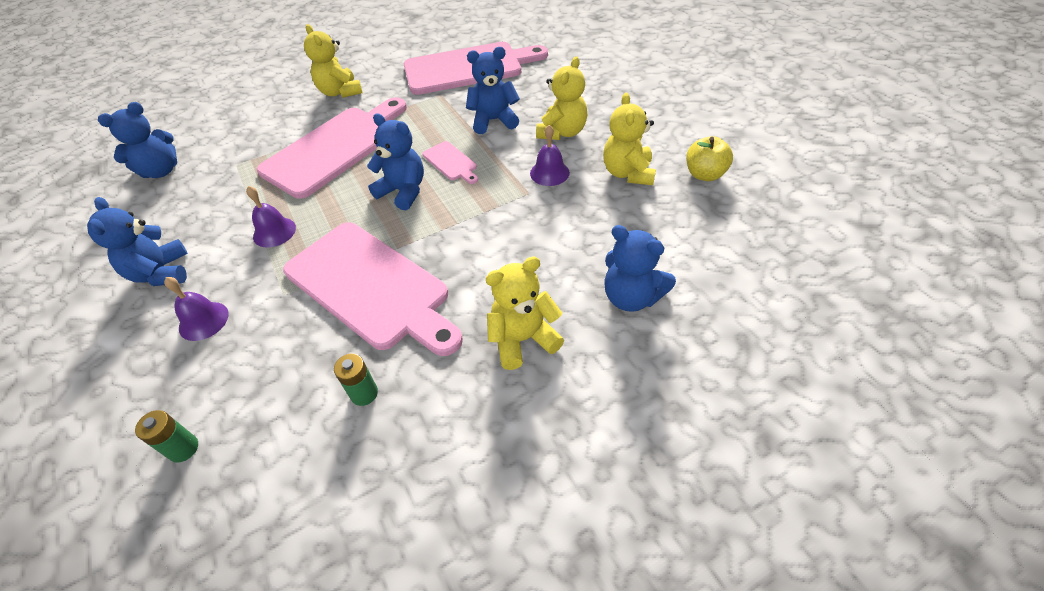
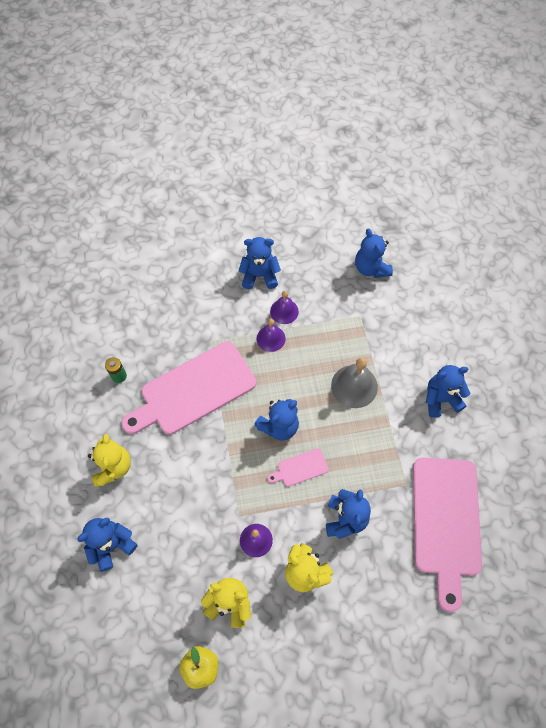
camera: 105 degrees right, 15 degrees up
green battery [135,410,198,463] -> none
purple bell [164,277,229,341] -> purple bell moved to [270,291,299,324]
pink cutting board [257,97,407,199] -> grey bell [331,357,378,408]
yellow teddy bear [304,24,363,98] -> blue teddy bear [426,365,470,418]

